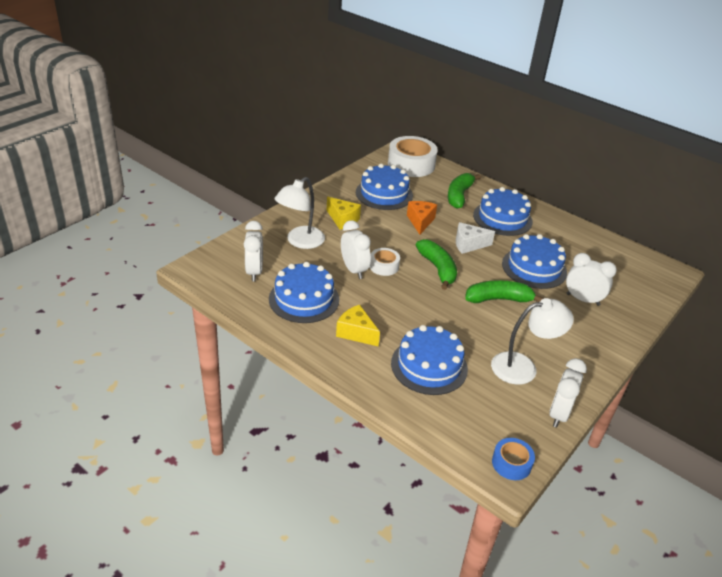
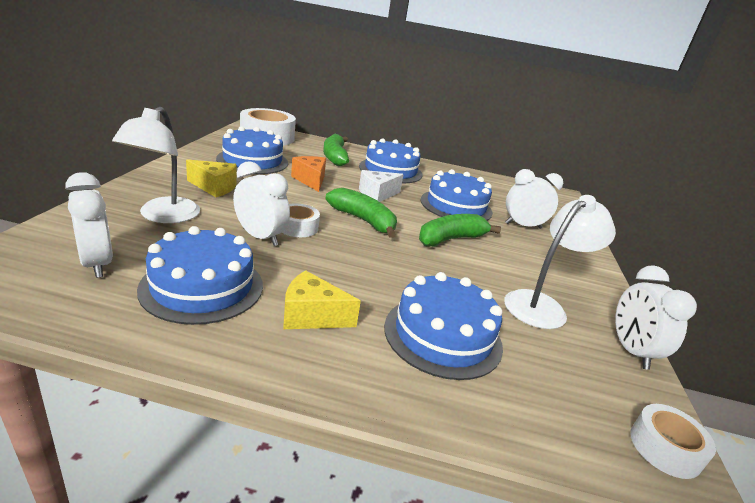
camera: 30 degrees left, 10 degrees down
blue tape [492,438,535,480] -> white tape [630,404,716,479]

